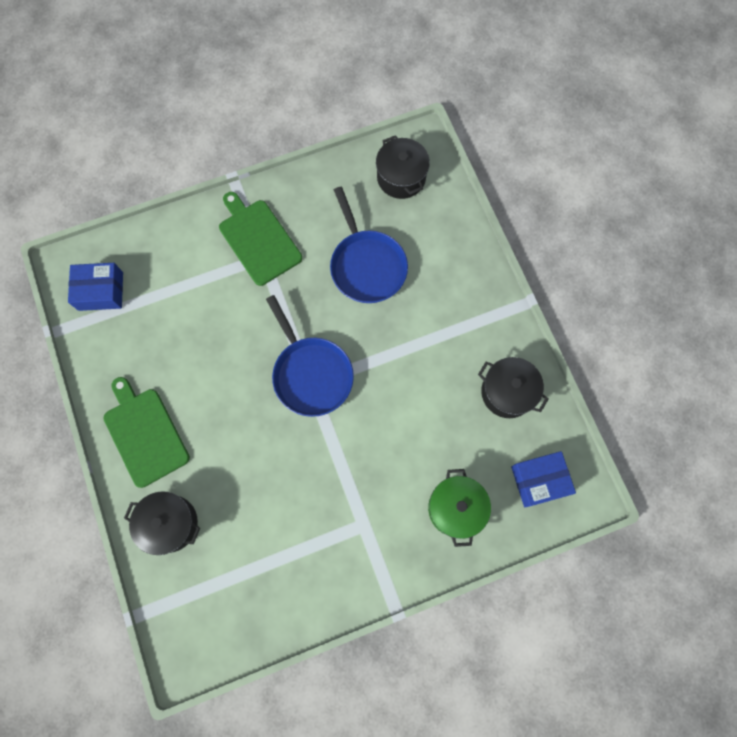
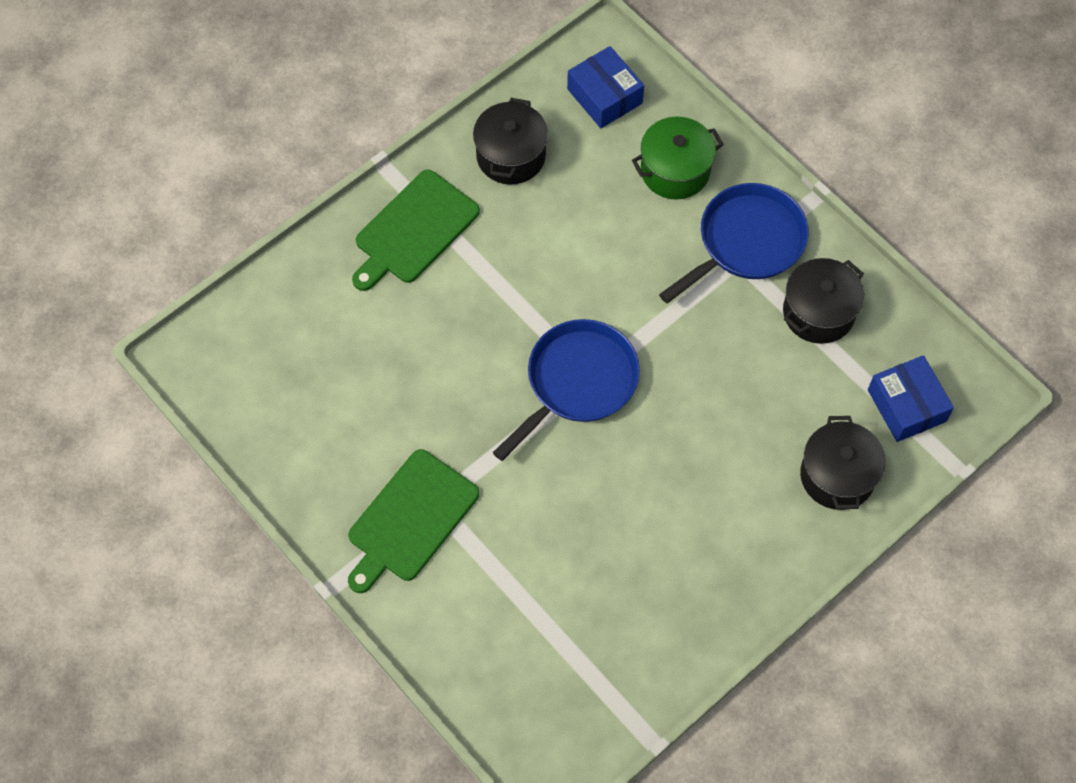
camera: 110 degrees left, 10 degrees down
blue box [68,263,123,311] -> blue box moved to [868,355,954,442]
green cutting board [103,377,190,488] -> green cutting board moved to [352,170,480,291]
blue pan [330,187,408,303] -> blue pan moved to [659,183,809,303]
black pot [376,135,430,199] -> black pot moved to [783,258,864,344]

